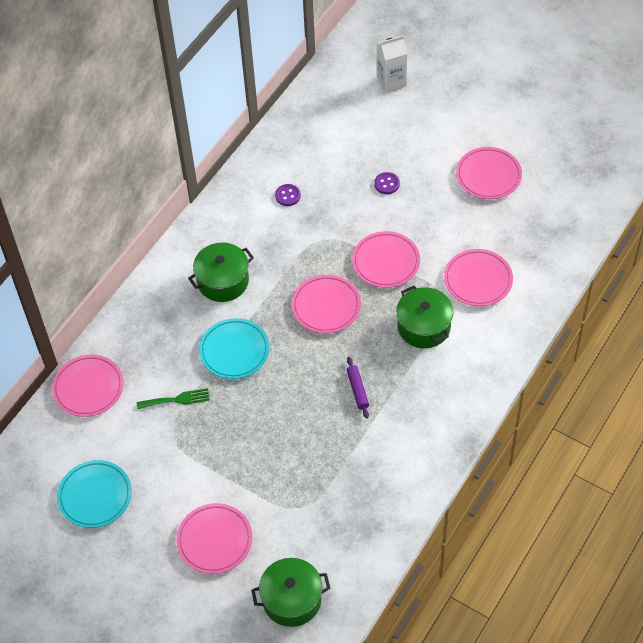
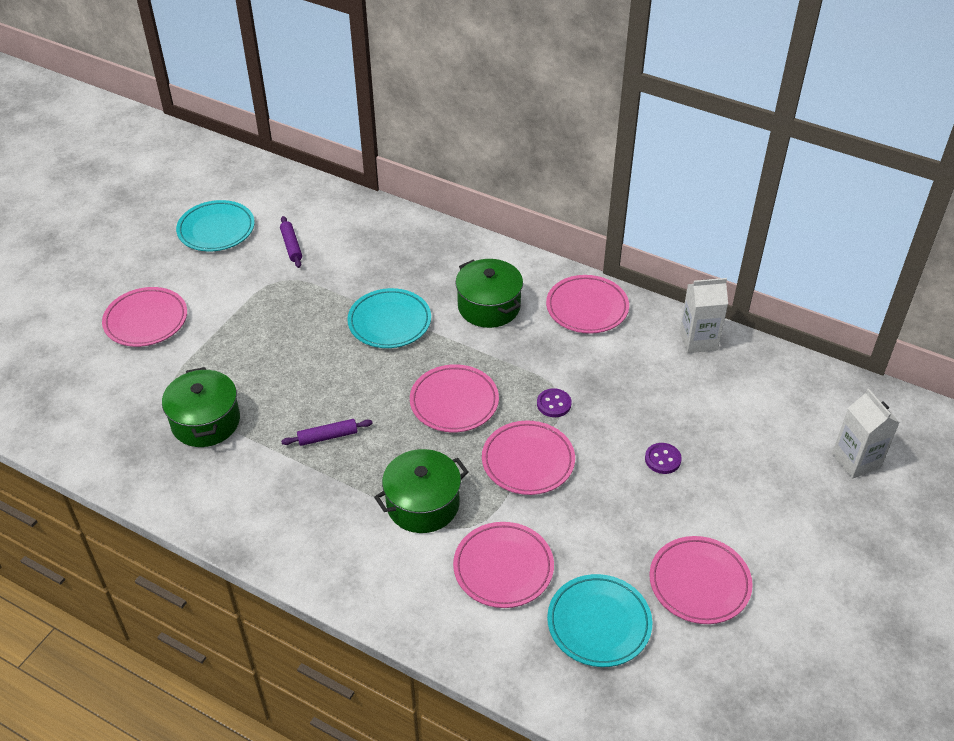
camera: 85 degrees right, 10 degrees down
pink plate [52,354,124,417] -> pink plate moved to [546,275,629,334]
green fork [137,388,210,409] -> none
green pot [251,558,331,627] -> green pot moved to [162,367,240,447]
purple button [275,184,301,206] -> purple button moved to [537,388,572,417]
none -> purple rolling pin [280,216,302,268]
none -> turquoise plate [547,574,652,667]
none -> white carton [680,278,728,353]

